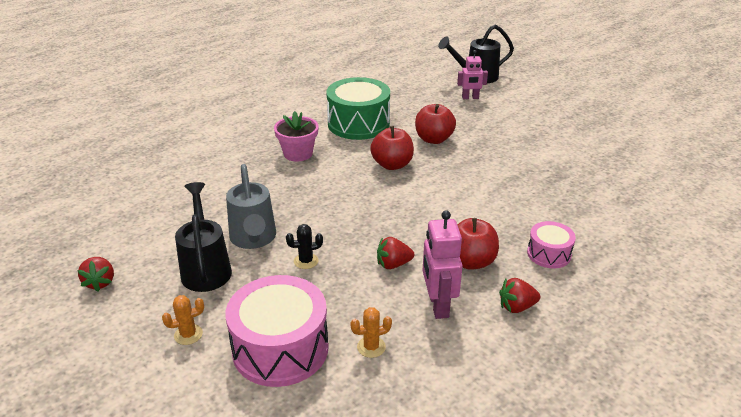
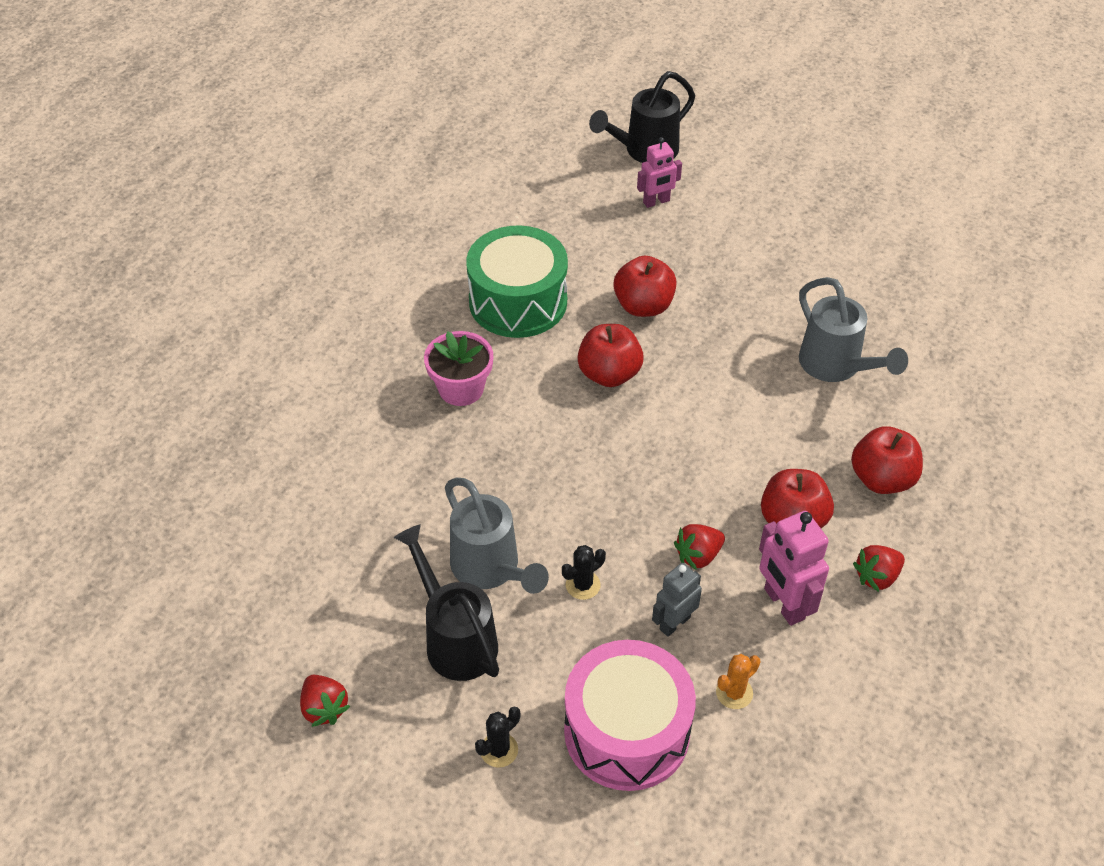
camera: 20 degrees left, 15 degrees up
orange cactus [162,295,204,345] -> black cactus [475,707,520,768]
pink drum [527,221,576,268] -> red apple [851,426,923,494]
none -> grey robot [652,563,702,637]
none -> grey watering can [799,277,908,382]

